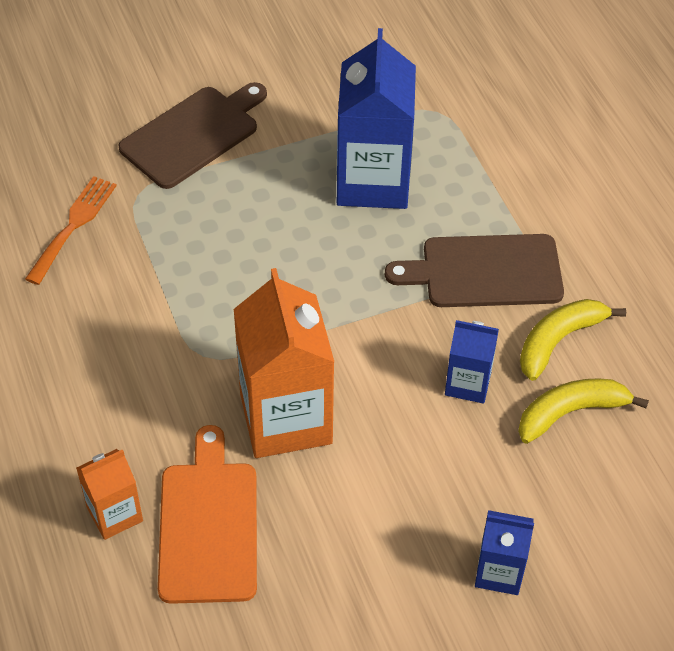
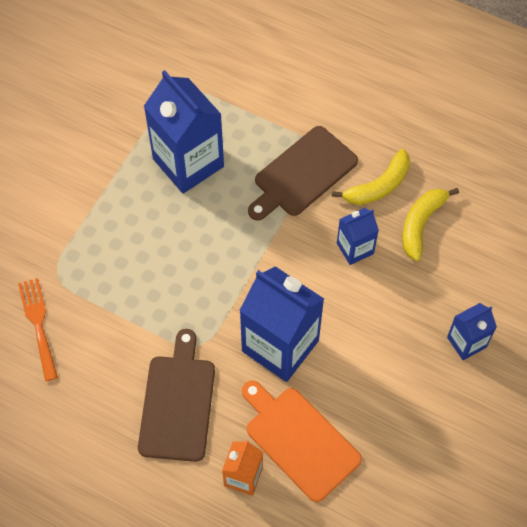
camera: 40 degrees left, 10 degrees up
brown cutting board [119,82,267,189] -> brown cutting board moved to [138,329,215,462]
orange carton [233,268,334,458] -> blue carton [239,266,324,382]
yellow banana [520,299,626,381] -> yellow banana turned 135 degrees counterclockwise [332,149,410,205]

